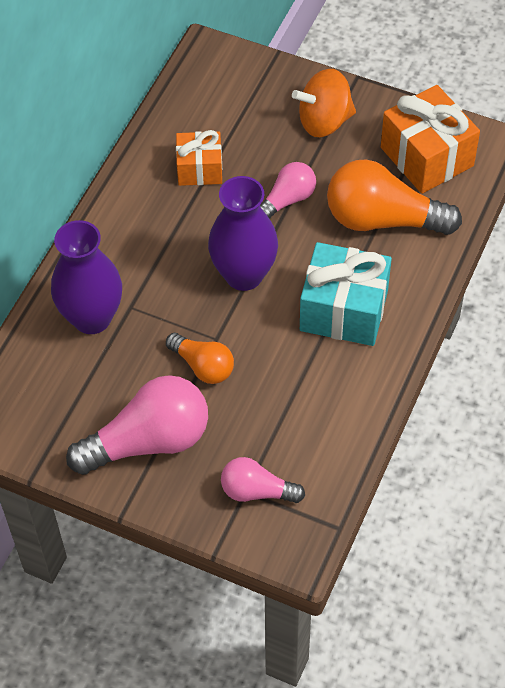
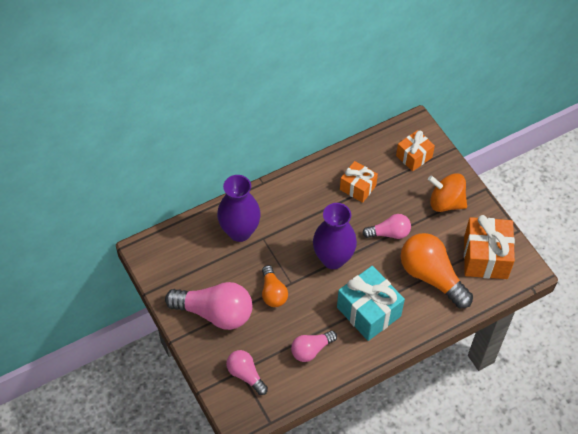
camera: 35 degrees right, 0 degrees up
none -> pink light bulb [291,330,337,362]
none -> orange gift [396,130,435,171]

